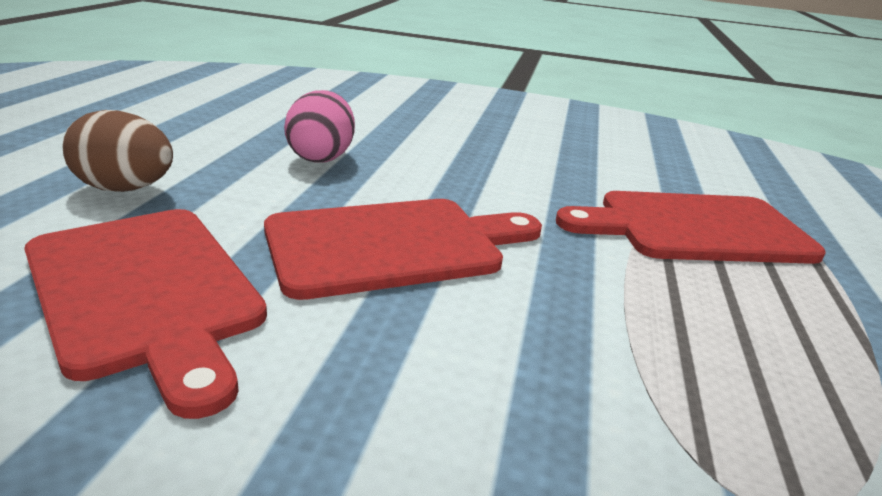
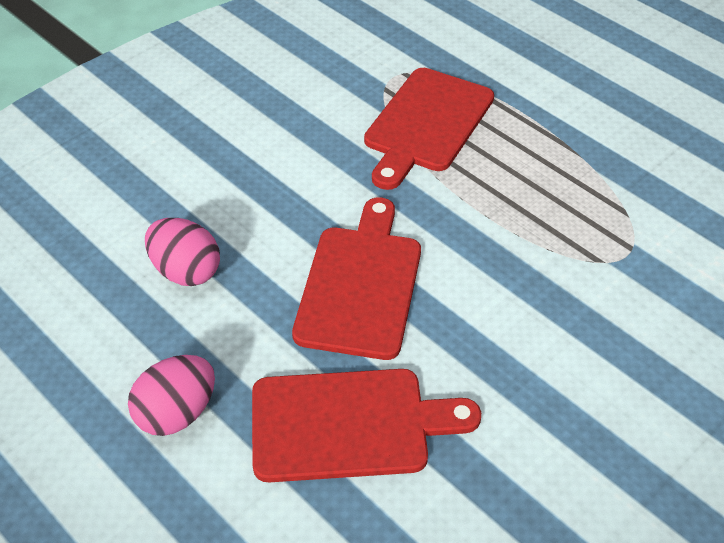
camera: 55 degrees left, 20 degrees up
brown egg [62,110,173,192] -> pink egg [128,355,215,436]

